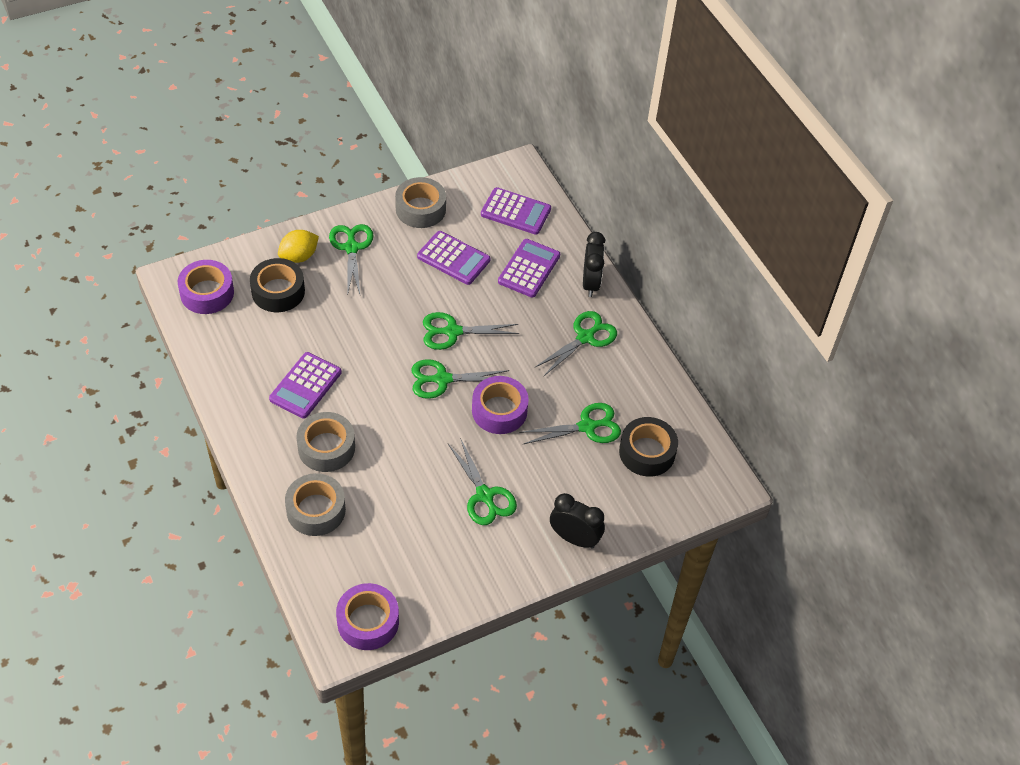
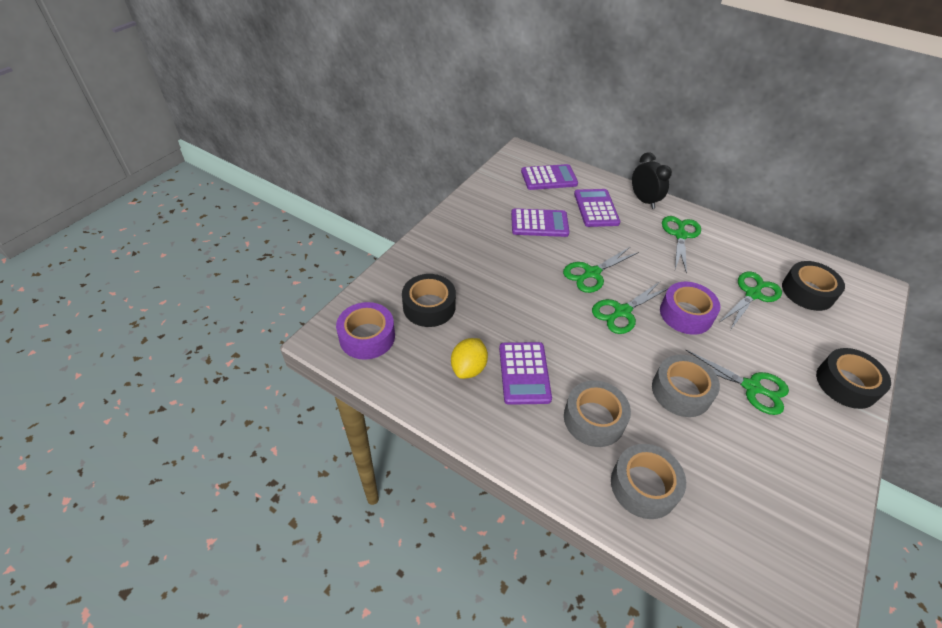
camera: 30 degrees left, 5 degrees down
yellow lemon [278,230,319,263] -> yellow lemon moved to [451,338,488,379]
green scissors [329,224,374,296] -> none
purple tape [336,583,399,650] -> none
grey tape [395,177,446,228] -> grey tape moved to [652,355,720,417]
black clock [550,493,605,548] -> black tape [816,348,891,409]

